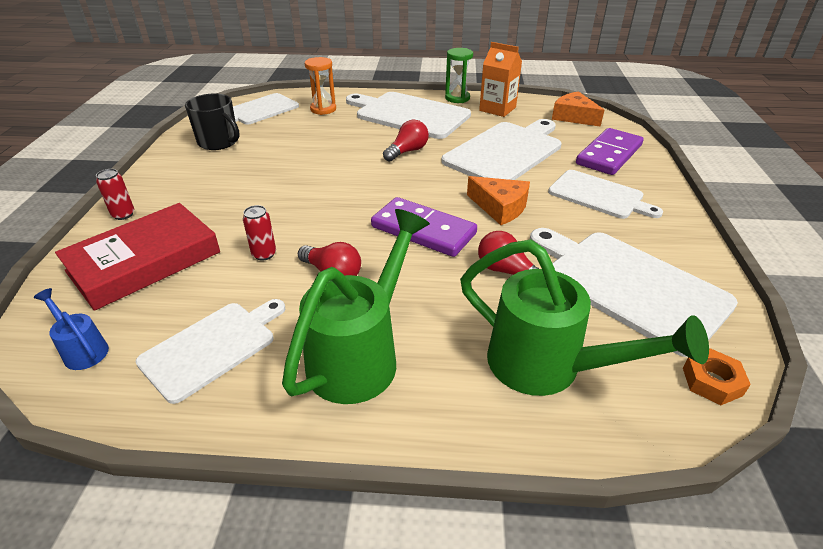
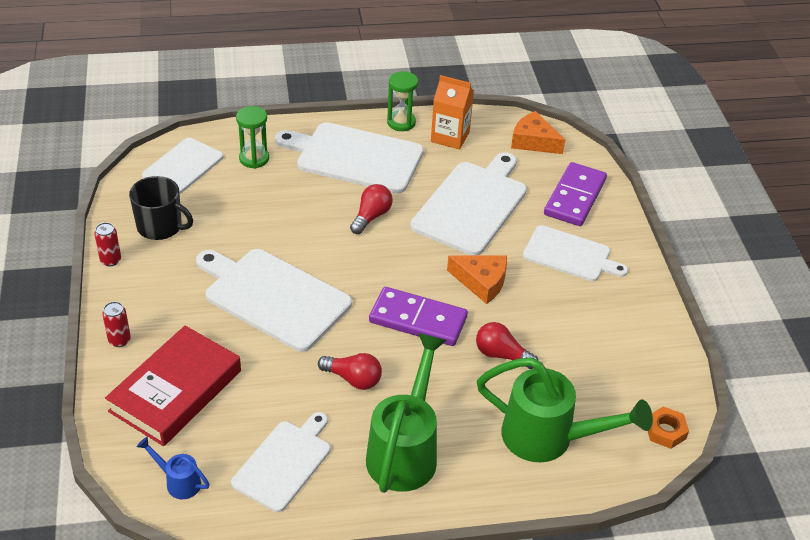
camera: 15 degrees left, 5 degrees up
red can [243,205,276,261] -> red can moved to [94,222,121,266]
orange hourglass [305,57,336,115] -> green hourglass [236,106,269,169]
white cutting board [530,228,738,357] -> white cutting board moved to [196,249,352,352]

